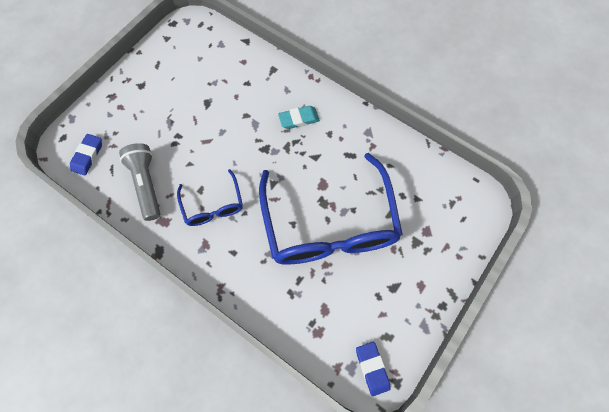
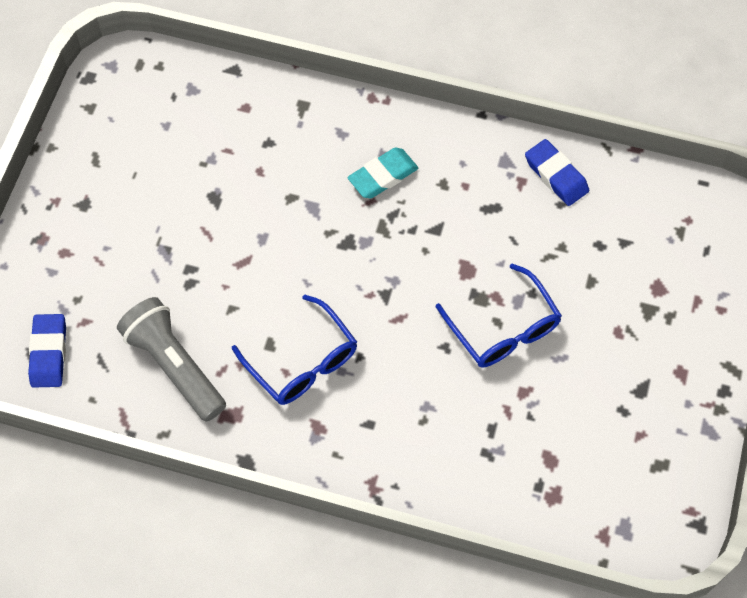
camera: 20 degrees left, 5 degrees down
blue glasses [259,153,403,264] -> blue glasses [436,264,562,368], size x0.48
blue eraser [356,342,391,396] -> blue eraser moved to [525,139,589,206]

